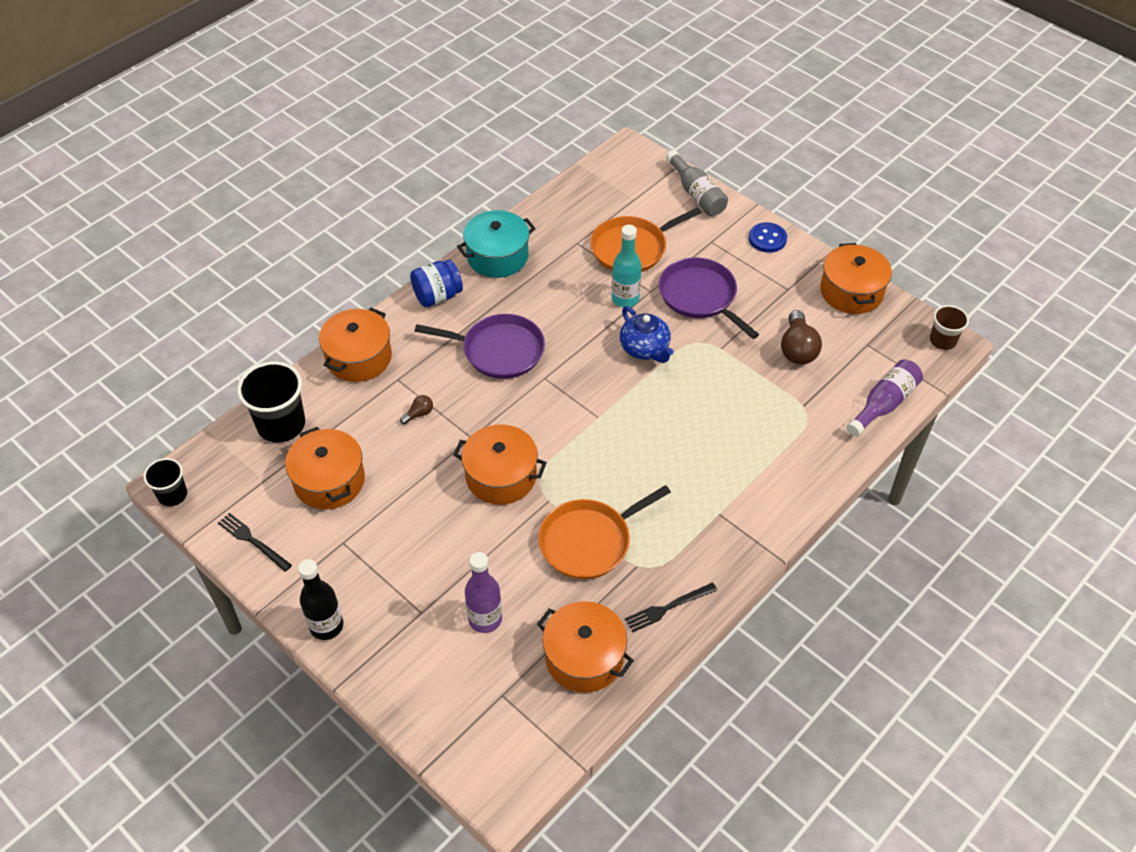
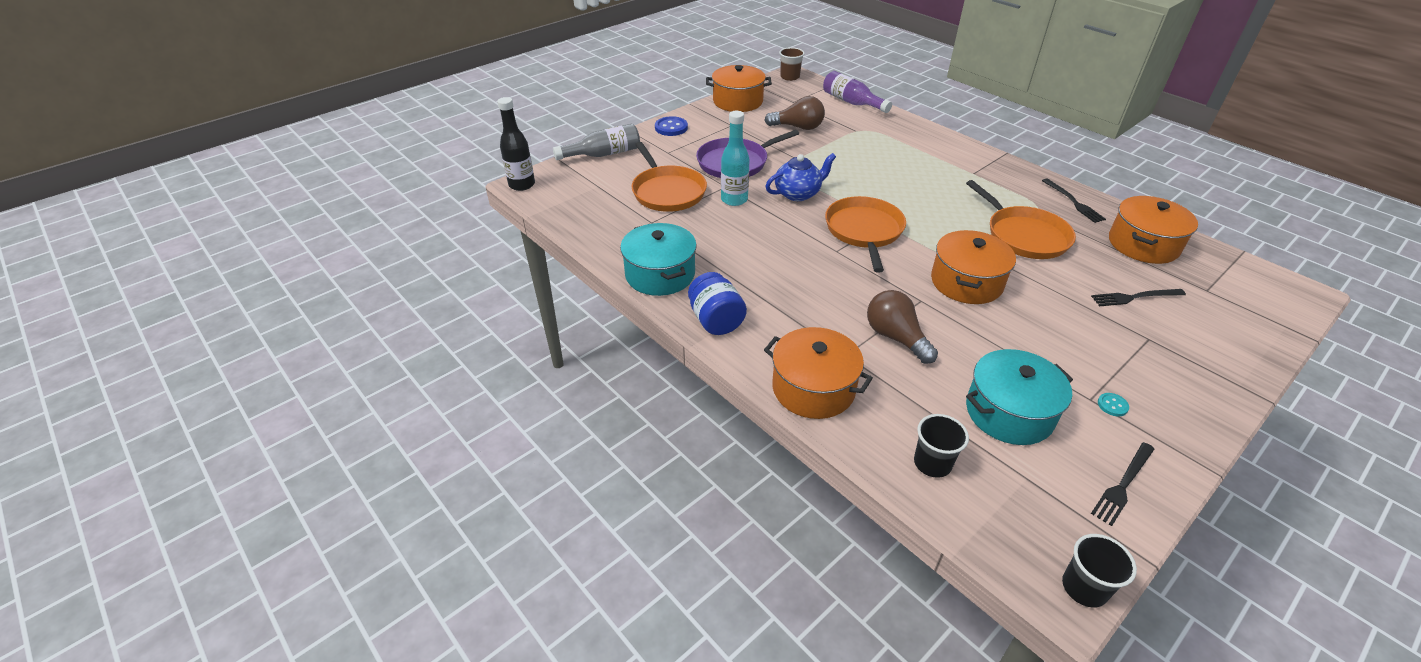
camera: 85 degrees left, 10 degrees down
black cup [237,361,305,442] -> black cup [914,414,969,478], size x0.58
orange pot [285,427,365,509] -> turquoise pot [966,349,1073,445]
black bottle [298,559,343,640] -> black bottle moved to [497,97,535,191]
brown light bulb [400,395,433,425] -> brown light bulb [867,290,938,364], size x2.01
purple pan [415,314,545,379] -> none
purple bottle [465,552,502,633] -> black fork [1091,289,1186,306]
none -> orange pan [825,196,906,273]
none -> turquoise button [1098,393,1129,416]

